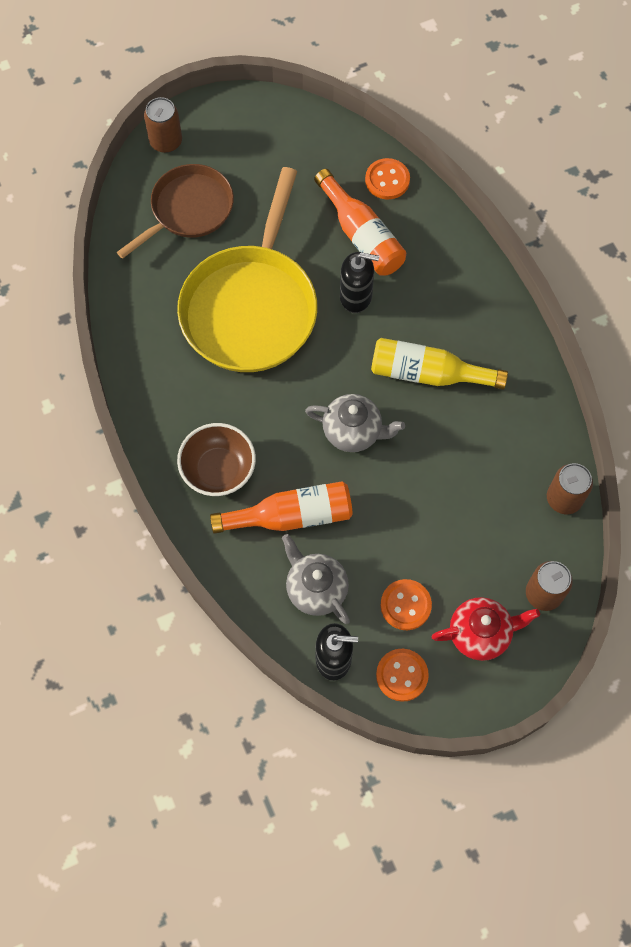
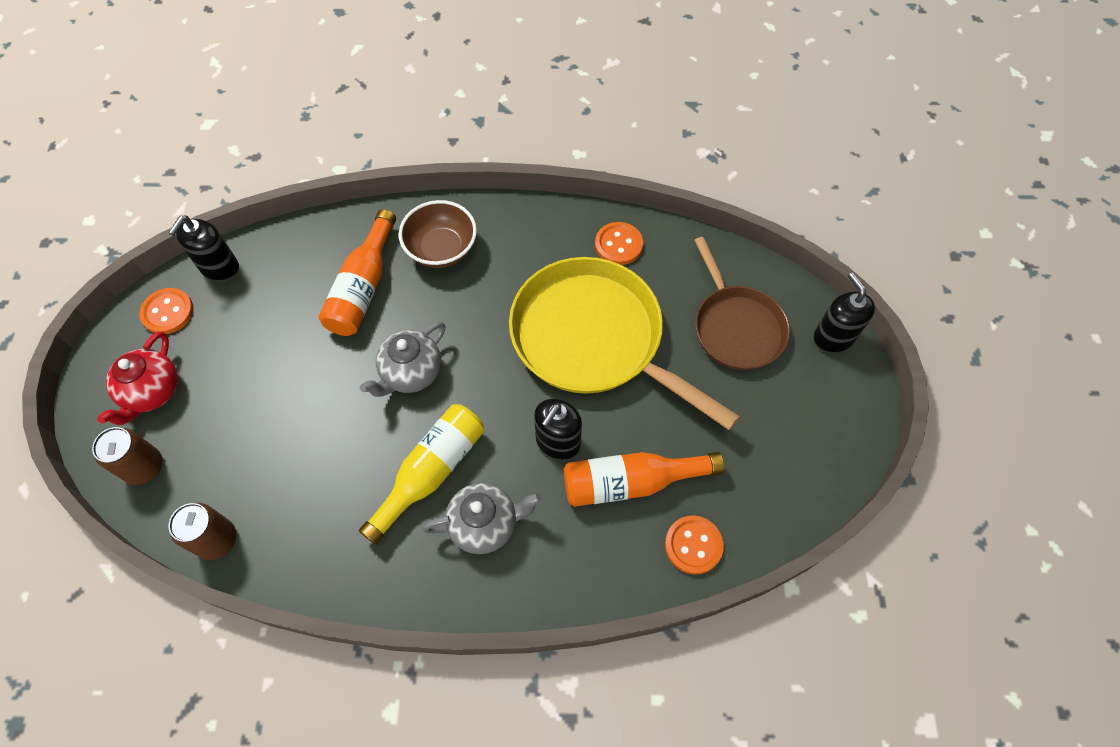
camera: 115 degrees right, 5 degrees down
brown can [144,97,182,153] -> black soap dispenser [813,273,875,353]
grey teapot [282,534,350,624] -> grey teapot moved to [423,483,542,554]
orange button [381,579,432,630] -> orange button moved to [595,222,643,265]

